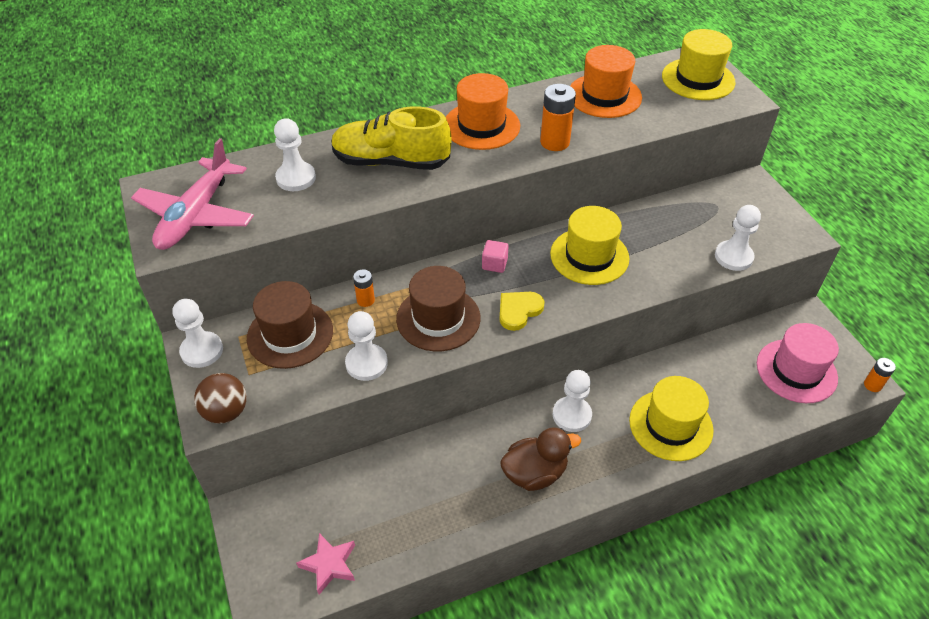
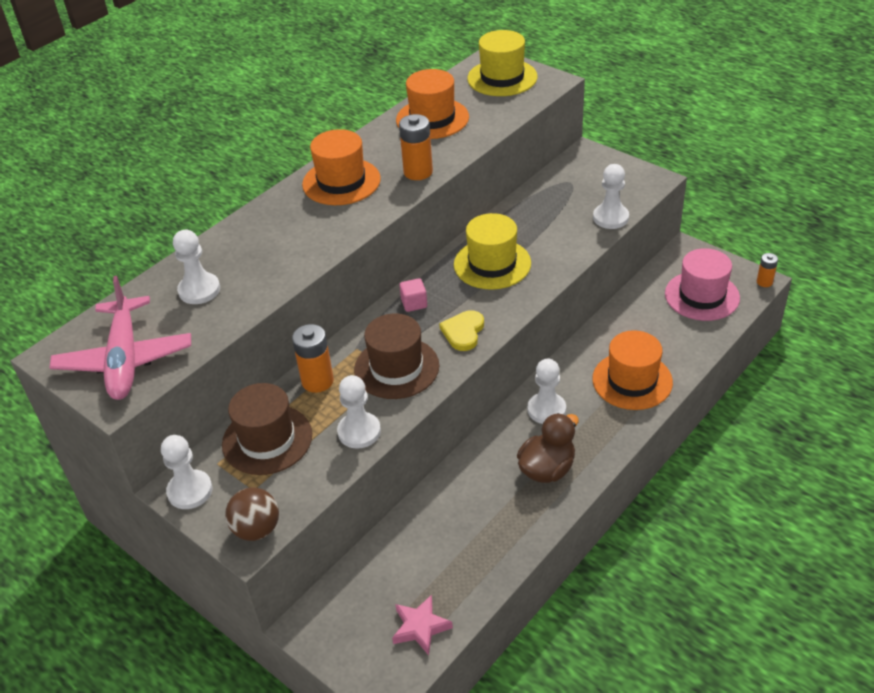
camera: 25 degrees left, 5 degrees down
yellow shoe [331,106,452,170] -> none
orange battery [353,269,375,307] -> orange battery [292,324,334,393], size x1.71
yellow hat [629,376,714,461] -> orange hat [592,330,673,410]

